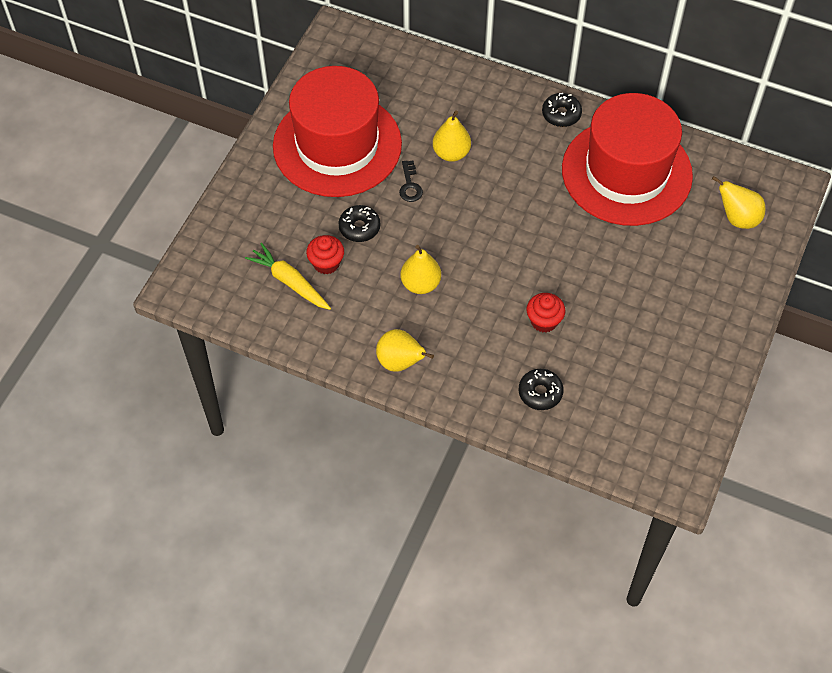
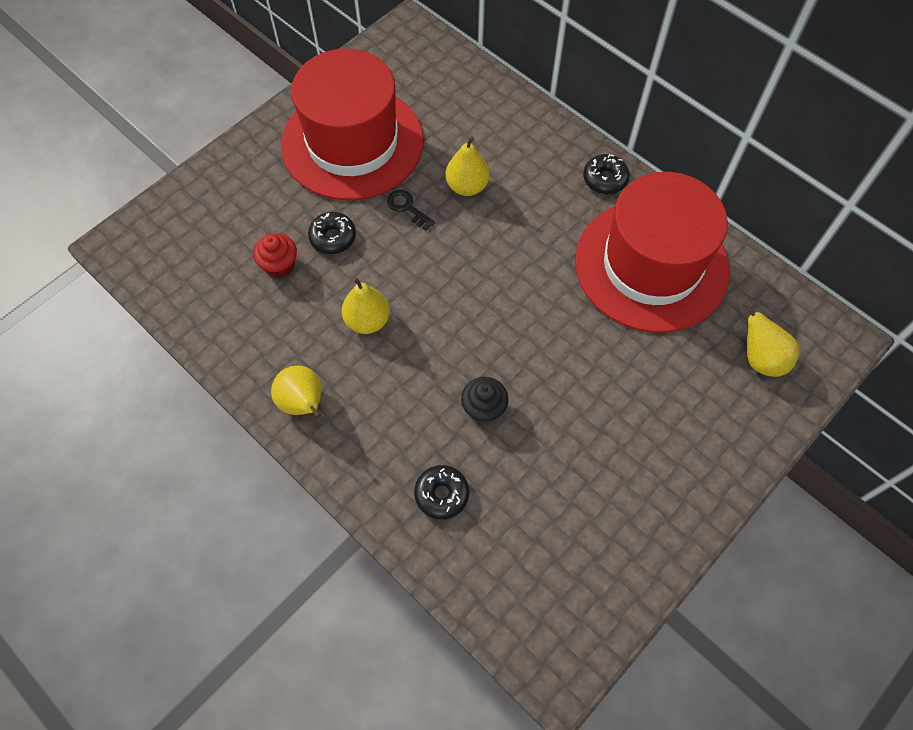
camera: 20 degrees right, 5 degrees up
yellow carrot [245,243,331,310] -> none
black key [399,161,423,202] -> black key turned 120 degrees clockwise [387,190,435,231]
red cupcake [526,293,565,333] -> black cupcake [461,377,509,424]

